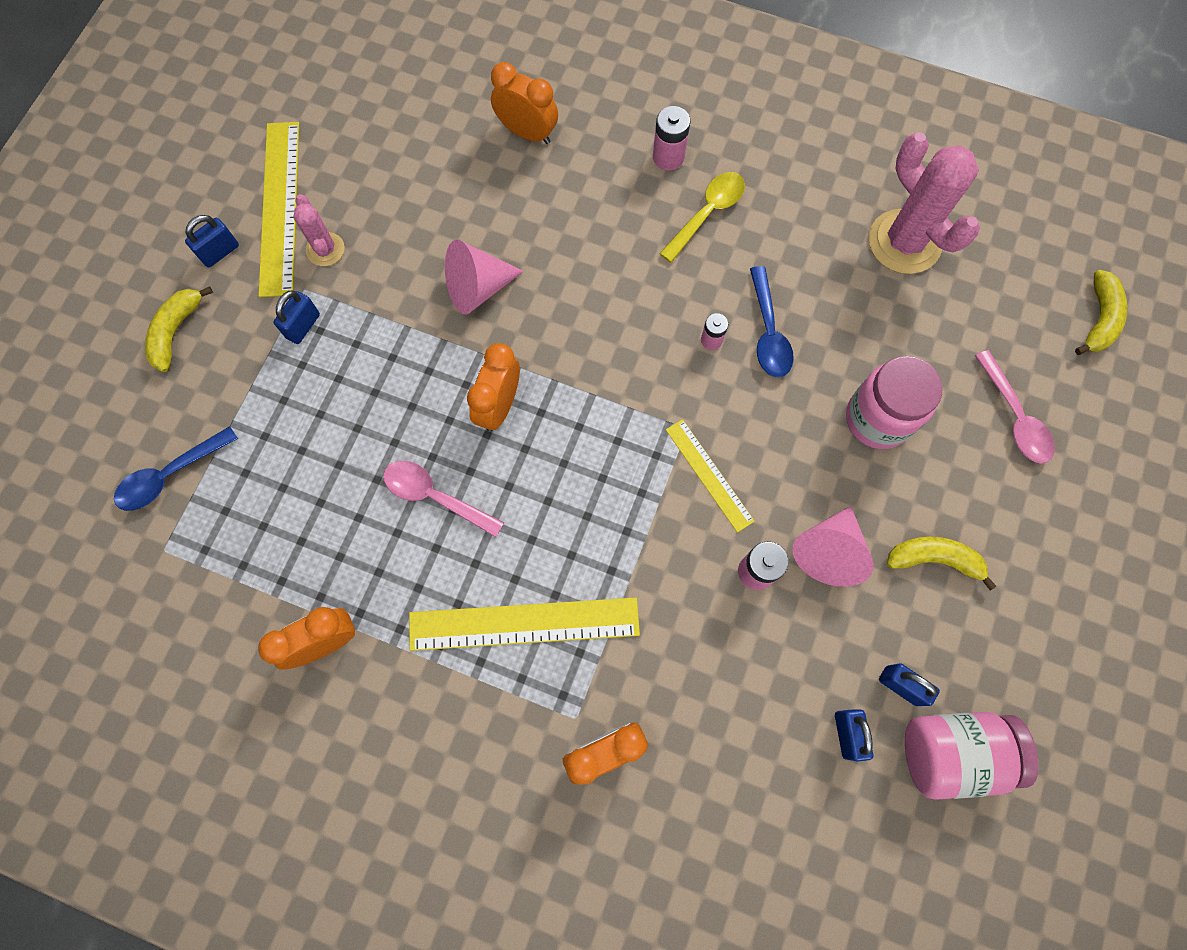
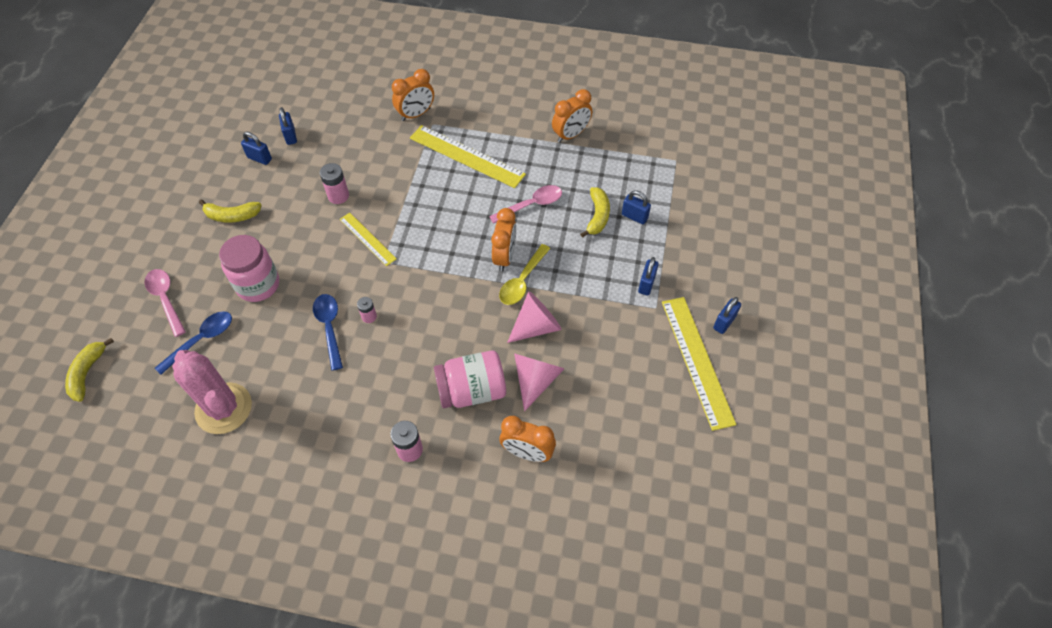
camera: 170 degrees right, 15 degrees down
blue spoon [114,426,238,511] -> blue spoon moved to [155,311,232,375]
yellow banana [145,286,213,372] -> yellow banana moved to [580,187,610,238]
pink cactus [293,194,345,266] -> none
pink spoon [383,461,504,537] -> pink spoon turned 45 degrees counterclockwise [489,185,562,224]
yellow ruler [409,597,640,651] -> yellow ruler turned 45 degrees clockwise [410,125,526,188]
yellow spoon [659,172,745,263] -> yellow spoon moved to [499,244,550,305]
pink cone [792,506,874,587] -> pink cone moved to [514,353,565,411]
pink jar [905,712,1039,800] -> pink jar moved to [434,350,506,408]
none -> blue padlock [622,190,651,224]

